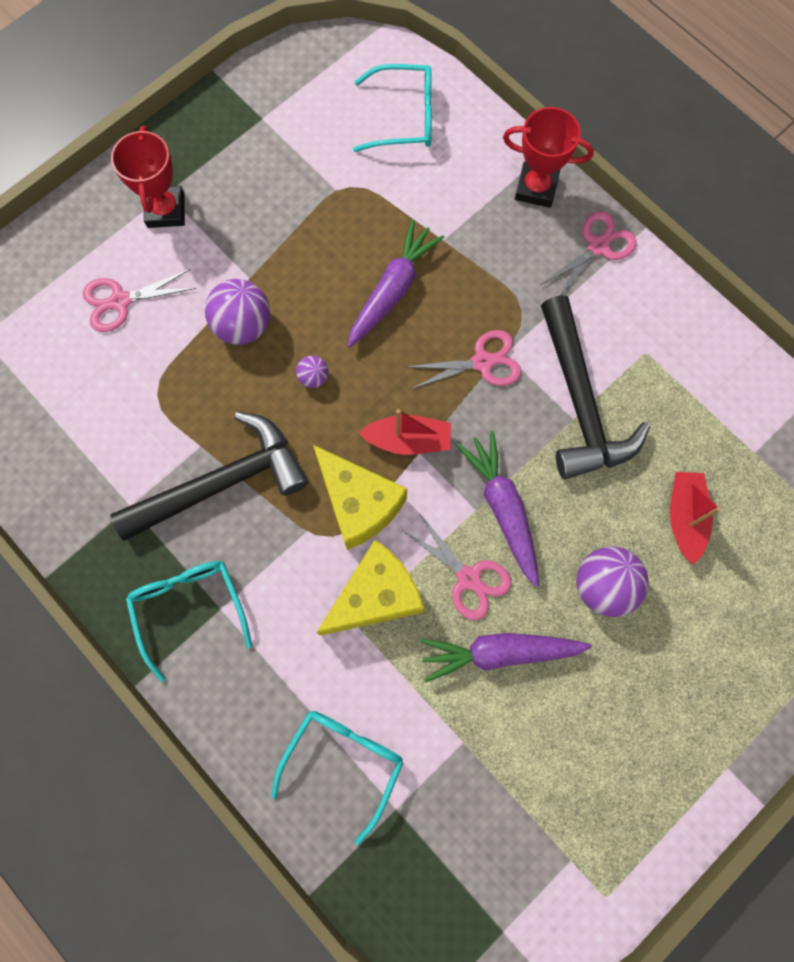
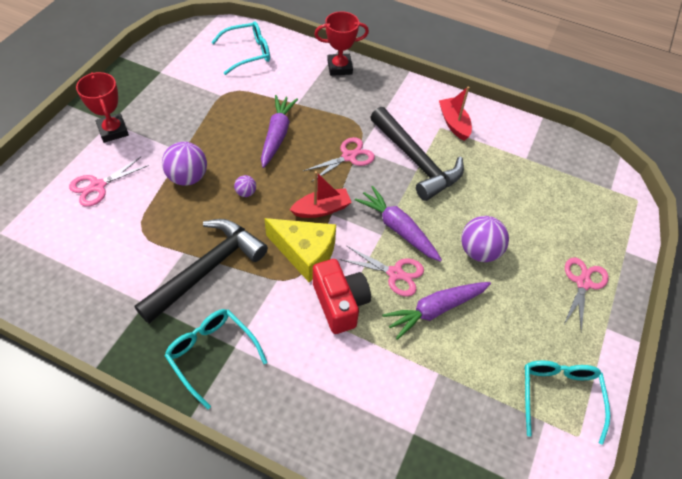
camera: 25 degrees left, 20 degrees down
turquoise glasses [271,711,403,845] -> turquoise glasses moved to [524,360,610,445]
yellow cheese [316,540,424,636] -> red camera [313,259,371,334]
pink scissors [541,211,637,296] -> pink scissors moved to [564,258,609,332]
red boat [670,472,721,565] -> red boat moved to [439,87,472,141]

